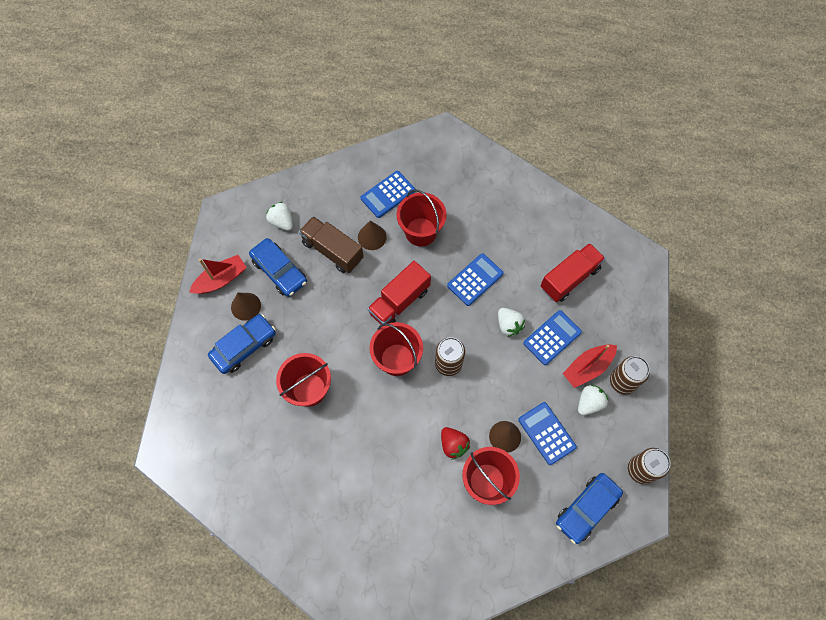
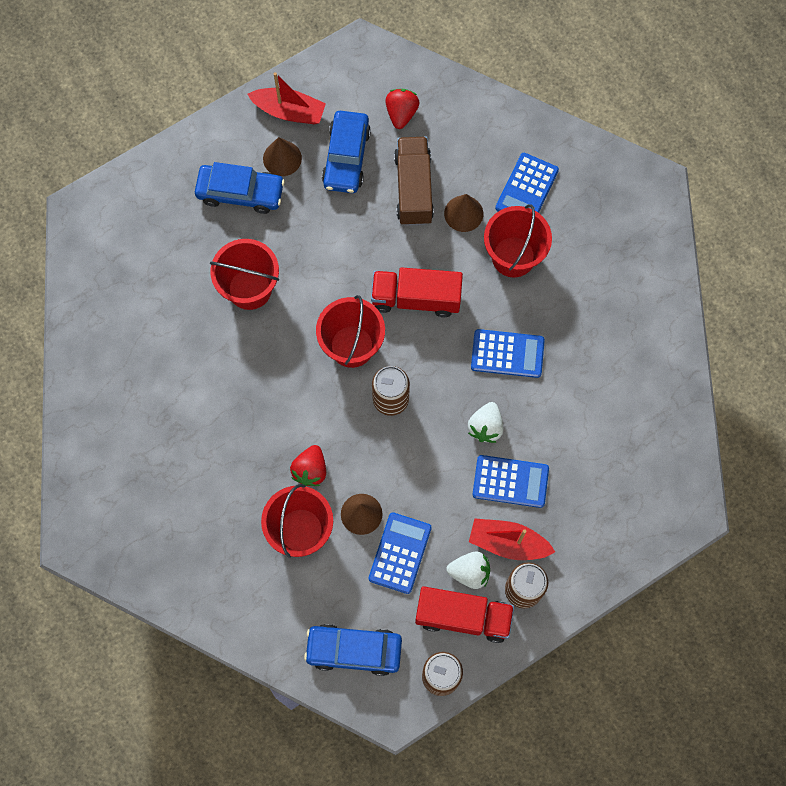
camera: 50 degrees right, 5 degrees up
white strawberry [266,202,293,231] -> red strawberry [385,89,419,129]
blue calculator [361,171,415,218] -> blue calculator turned 75 degrees counterclockwise [495,153,559,213]
red truck [540,243,605,302] -> red truck moved to [415,586,514,643]

